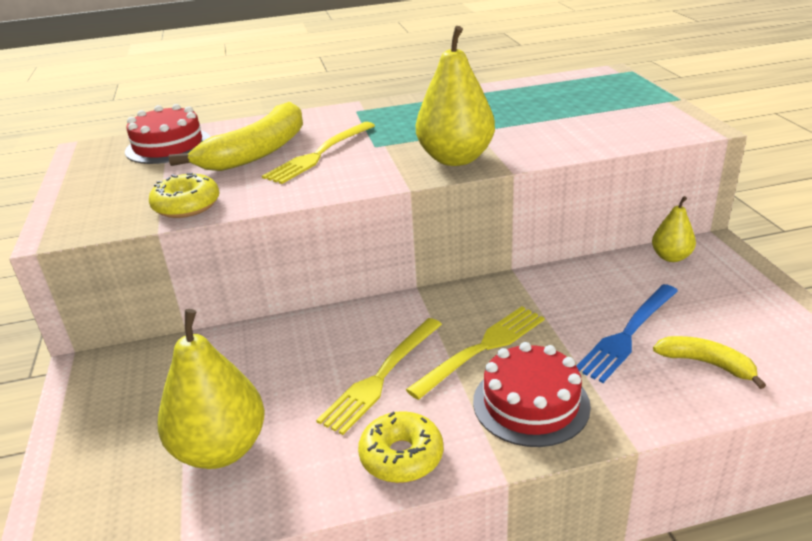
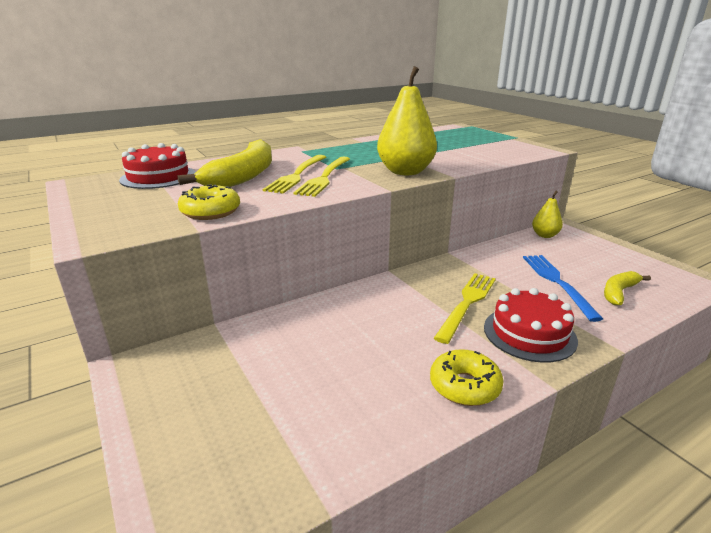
camera: 20 degrees left, 5 degrees down
yellow pear [157,309,265,469] -> none
yellow fork [316,318,442,435] -> yellow fork moved to [293,157,350,197]
blue fork [577,284,678,383] -> blue fork turned 150 degrees clockwise [523,255,603,322]
yellow banana [653,336,766,389] -> yellow banana turned 60 degrees counterclockwise [604,271,651,305]

